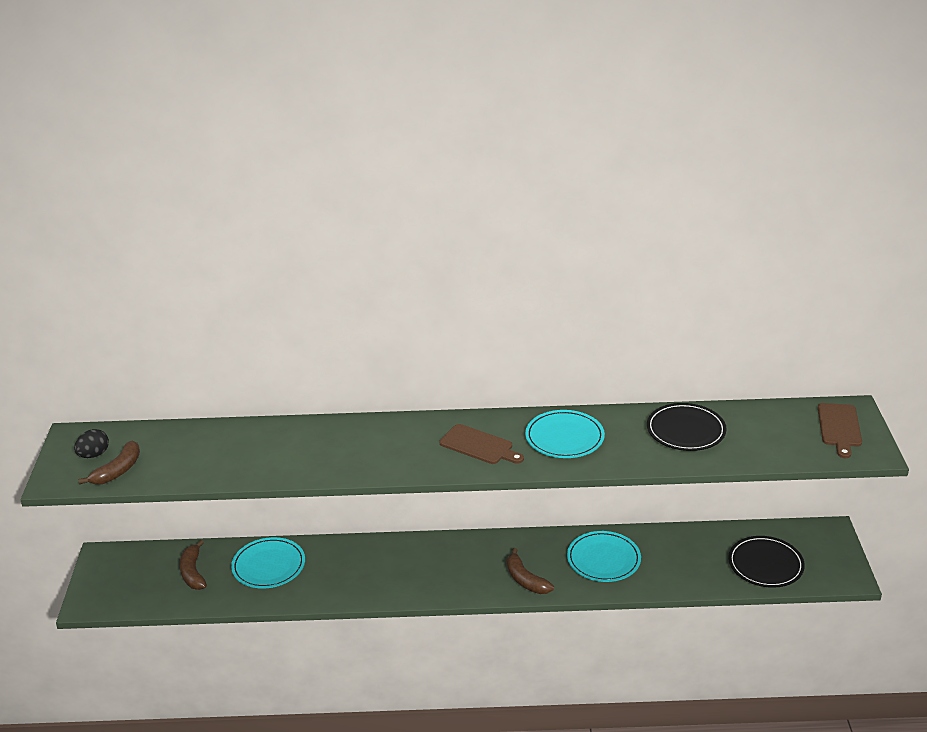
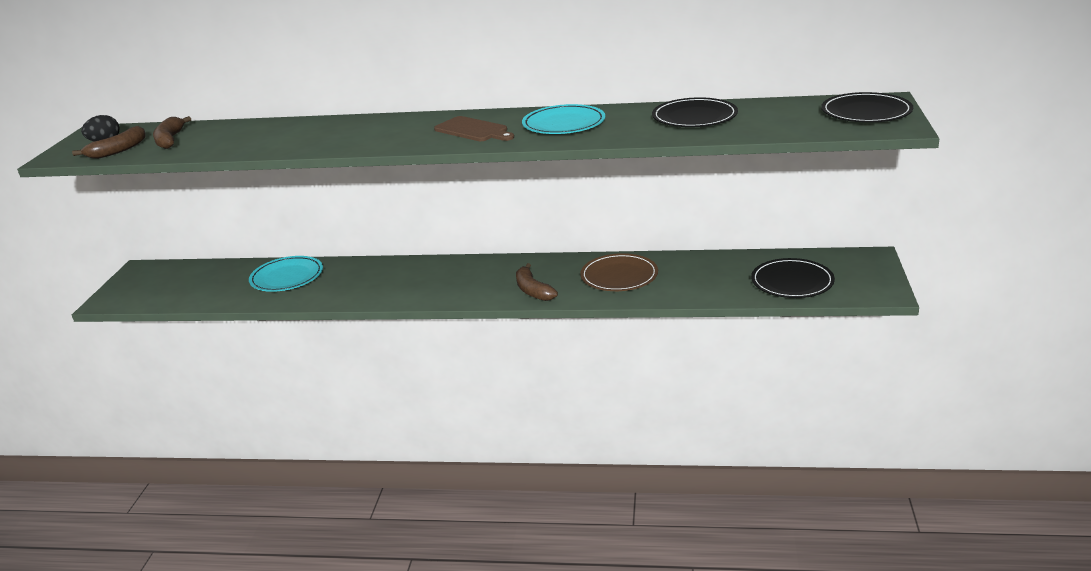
camera: 10 degrees right, 5 degrees down
brown banana [180,540,207,590] -> brown banana moved to [153,116,191,149]
turquoise plate [567,531,641,582] -> brown plate [580,253,658,291]
brown cutting board [818,403,862,458] -> black plate [821,92,913,122]

